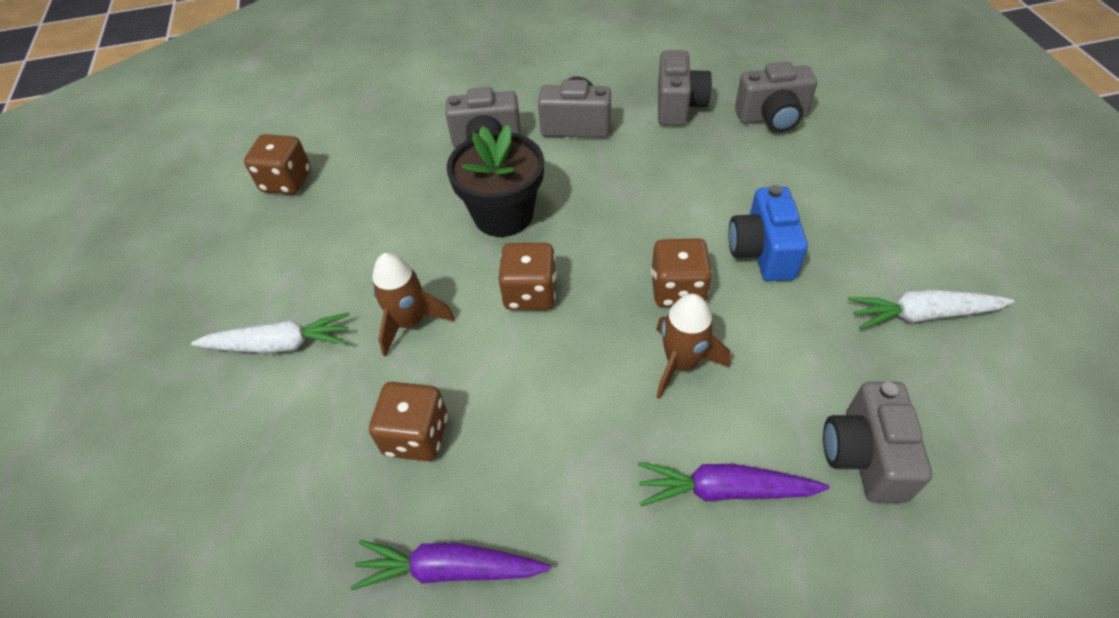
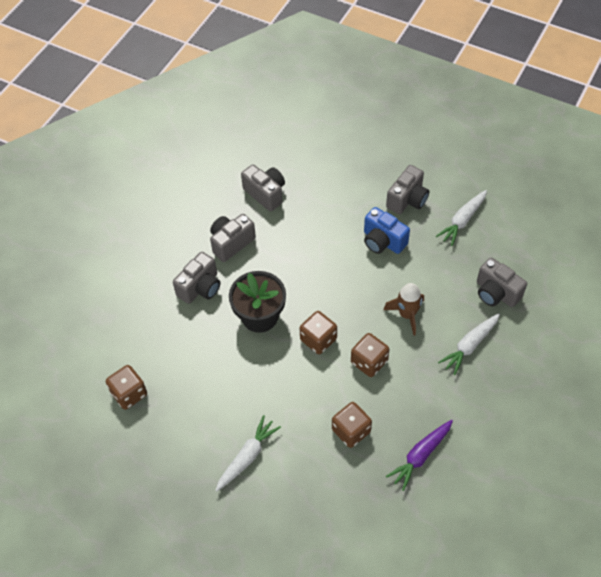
camera: 50 degrees left, 5 degrees up
brown rocket [372,253,455,357] -> none
purple carrot [638,462,830,506] -> white carrot [438,313,500,375]
brown dice [651,238,712,307] -> brown dice moved to [351,333,390,377]
grey camera [735,62,817,132] -> grey camera moved to [386,165,430,214]

